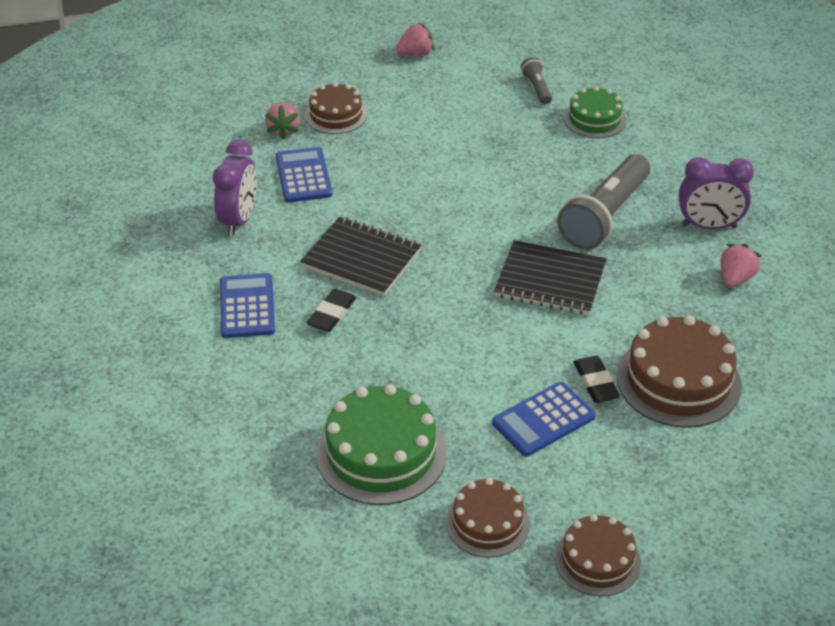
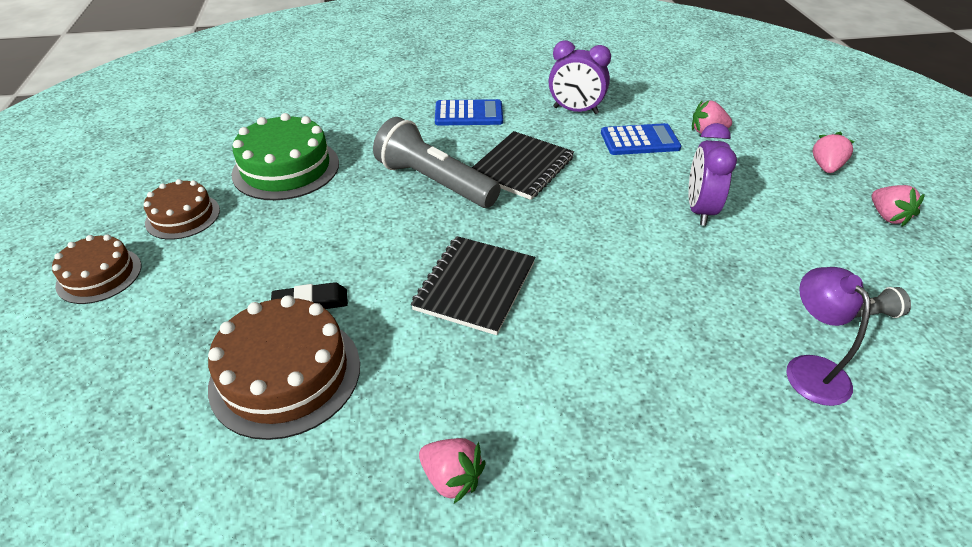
camera: 95 degrees right, 0 degrees up
brown cake [305,82,367,134] -> none
black eraser [307,289,356,332] -> none
blue calculator [492,382,596,457] -> none
grey flashlight [557,154,650,250] -> grey flashlight moved to [373,117,501,208]
green cake [564,86,626,138] -> purple lamp [786,267,871,406]
purple clock [679,157,754,230] -> purple clock moved to [688,123,737,226]
none -> pink strawberry [812,131,855,173]

